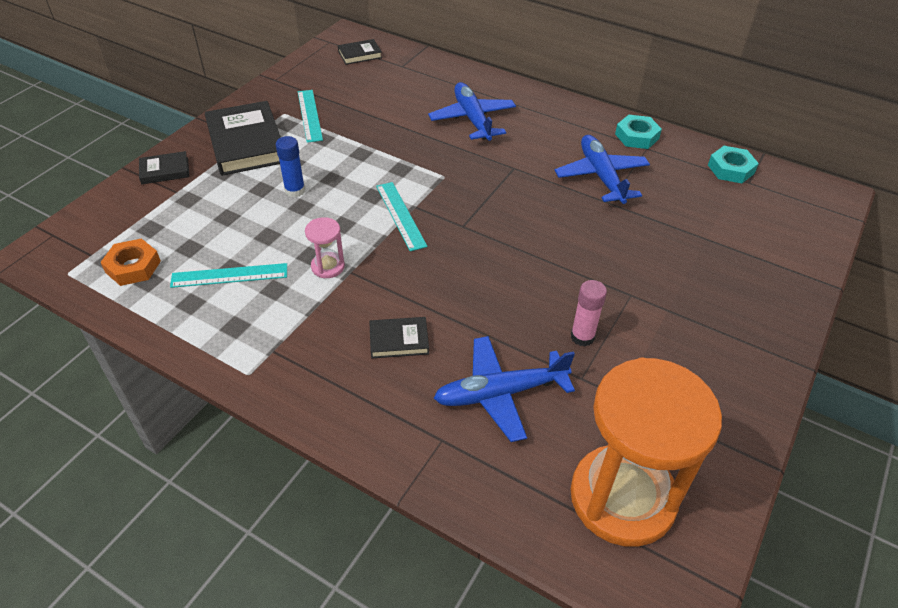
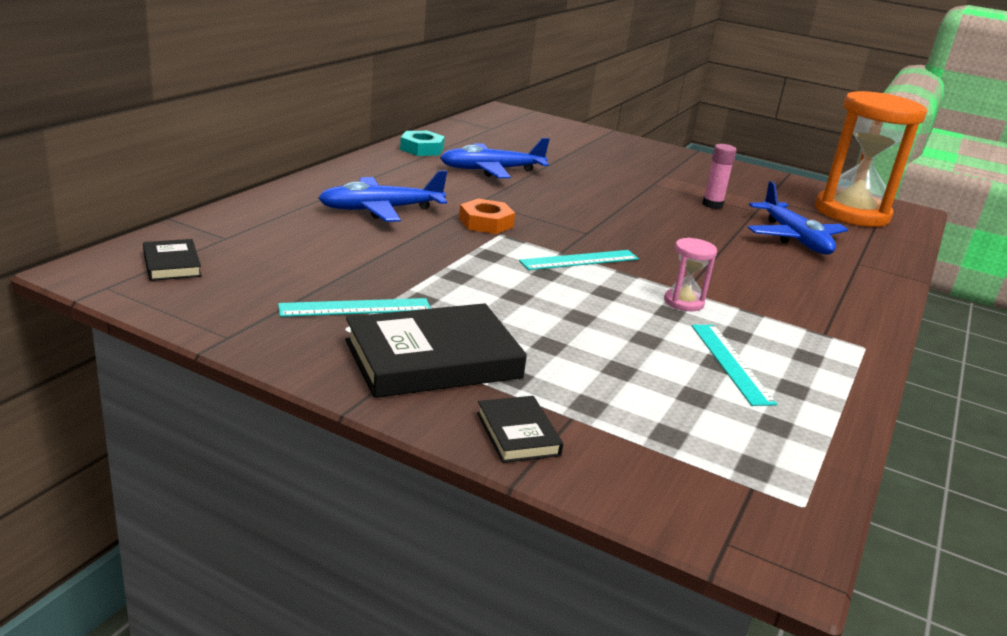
camera: 95 degrees left, 20 degrees down
orange nut [100,238,161,286] -> orange nut moved to [459,198,515,234]
blue glue stick [276,136,305,197] -> none
black book [369,317,429,358] -> none
turquoise nut [708,146,759,183] -> none

